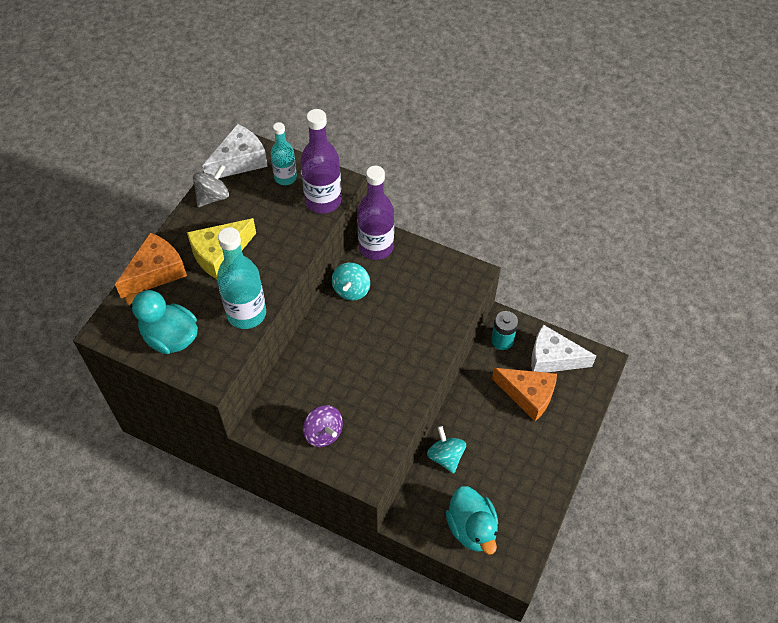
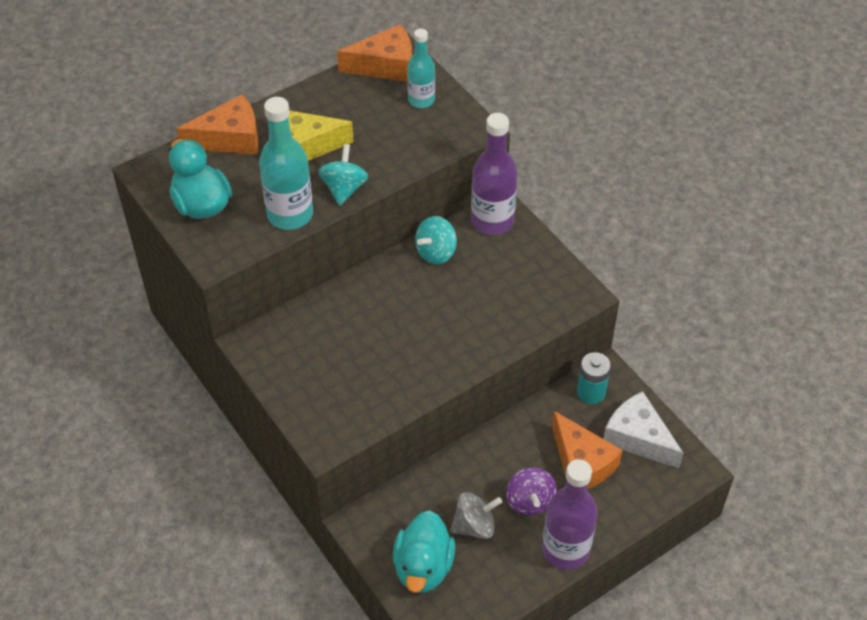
camera: 30 degrees right, 5 degrees down
grey spinning top [193,164,229,207] -> grey spinning top moved to [450,492,502,539]
white cheese [203,124,268,178] -> orange cheese [337,24,412,82]
purple bottle [300,109,342,214] -> purple bottle moved to [542,459,598,570]
purple spinning top [303,405,343,447] -> purple spinning top moved to [506,467,557,516]
turquoise spinning top [427,426,466,474] -> turquoise spinning top moved to [318,144,368,206]

